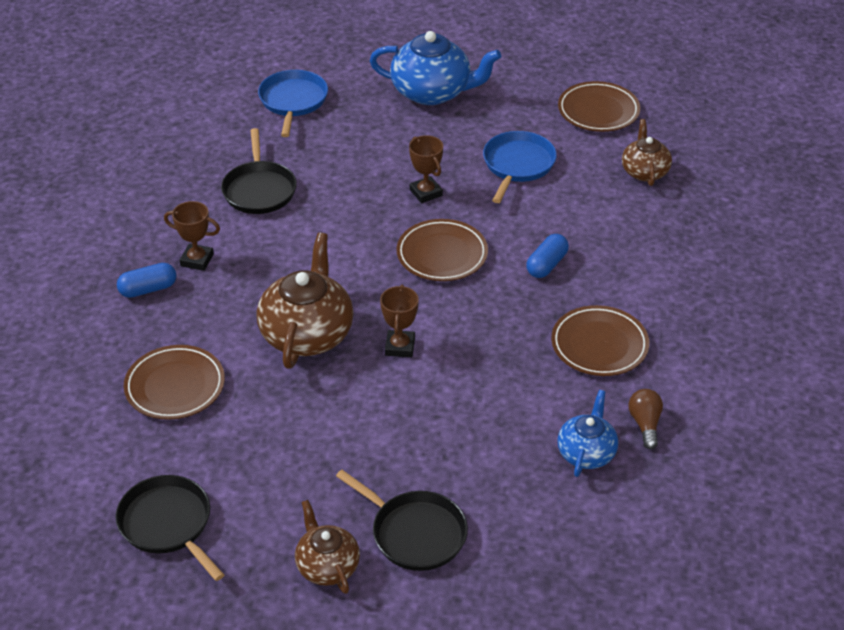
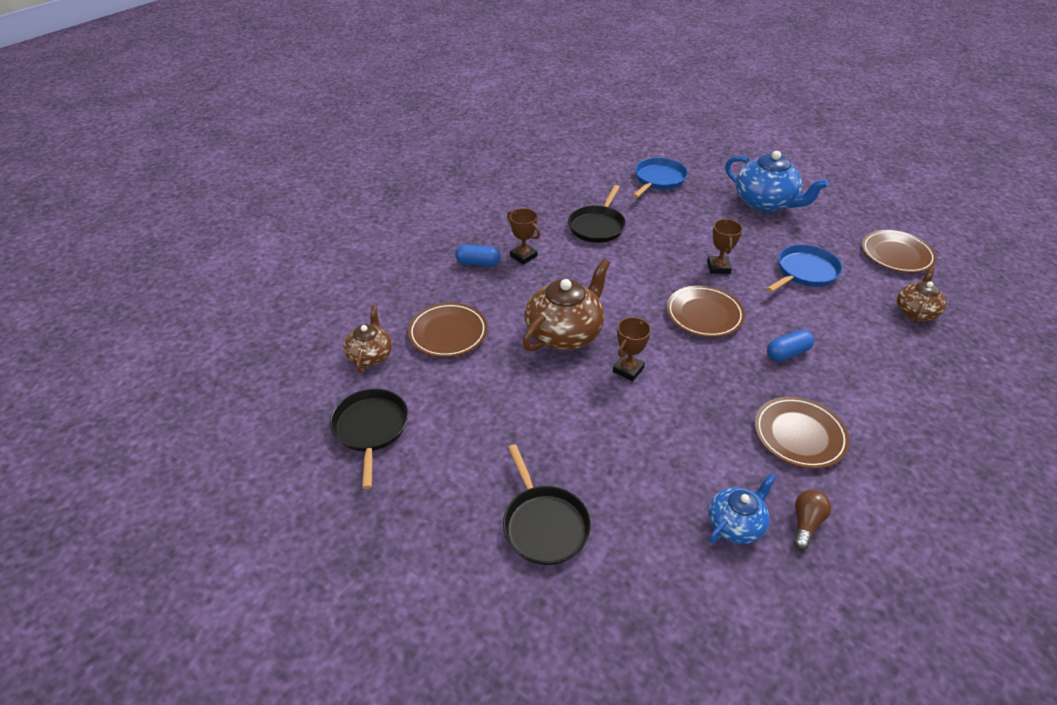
camera: 30 degrees right, 0 degrees up
brown teapot [295,500,360,594] -> brown teapot moved to [343,305,392,373]

